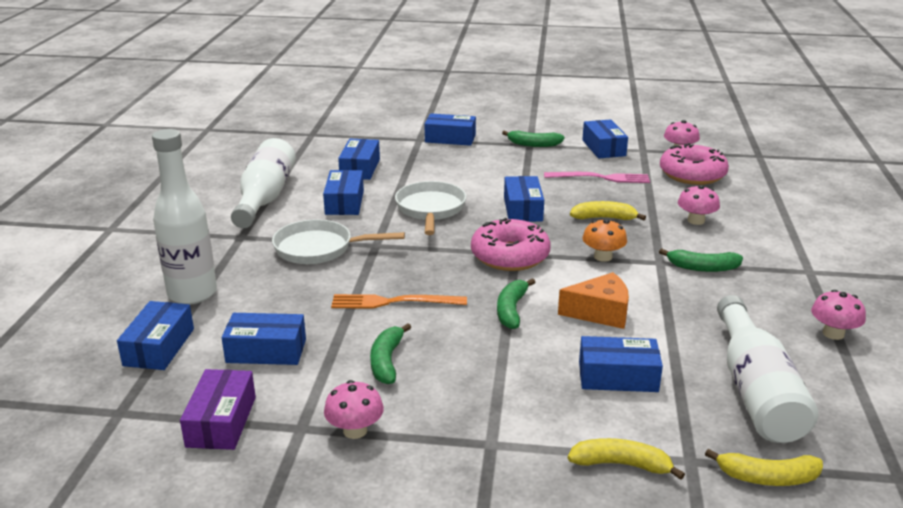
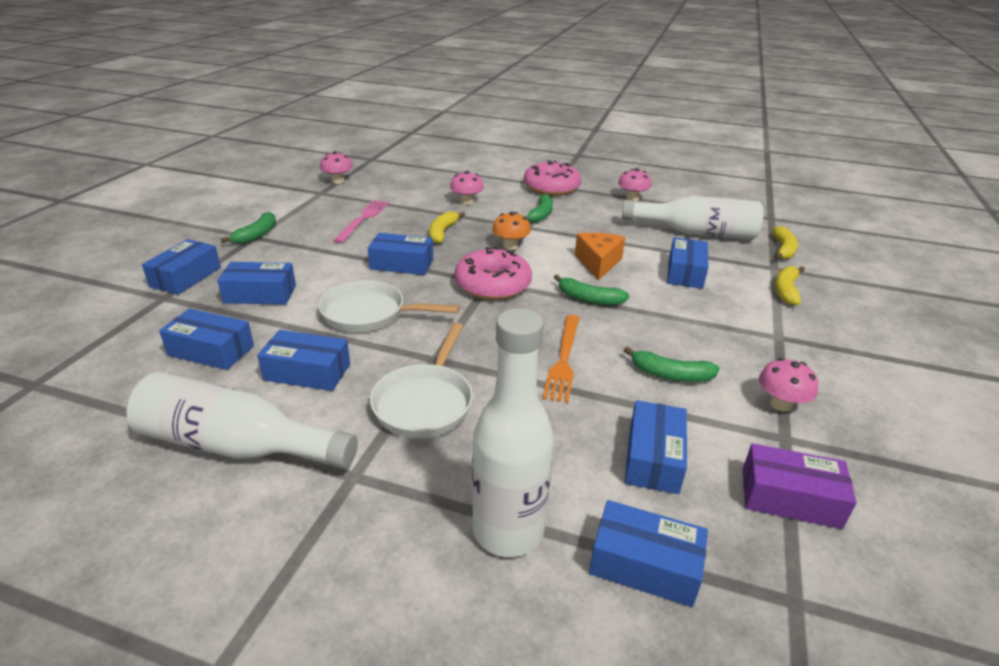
camera: 80 degrees left, 5 degrees up
blue box [582,119,628,158] -> blue box moved to [217,262,296,305]
pink donut [660,143,729,185] -> pink donut moved to [524,160,581,196]

